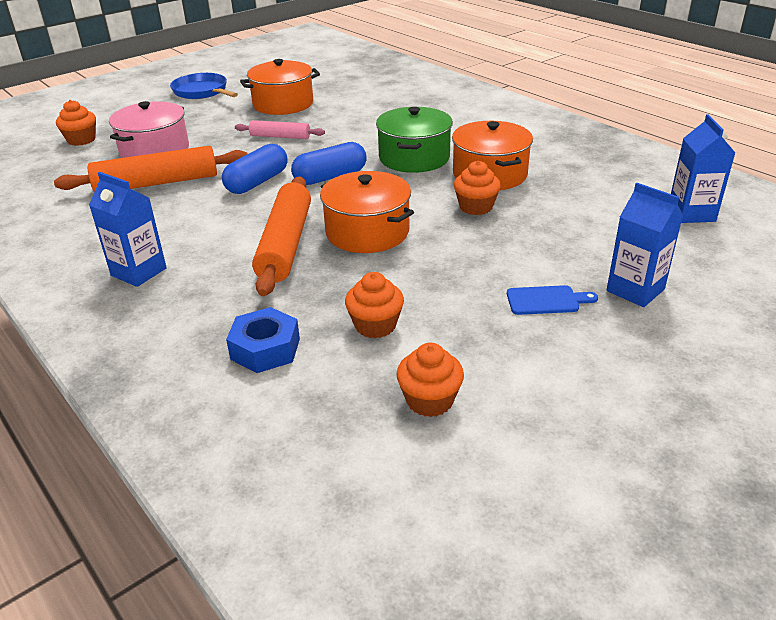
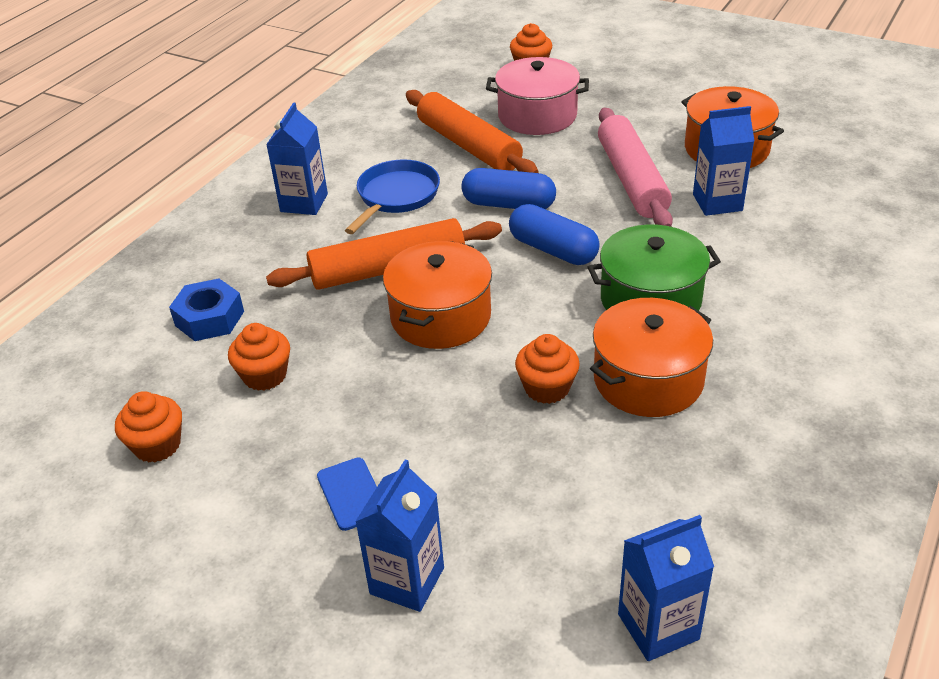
camera: 70 degrees right, 5 degrees up
blue pan [170,73,238,99] -> blue pan moved to [345,159,440,234]
pink rolling pin [235,120,325,139] -> pink rolling pin [598,108,673,227], size x1.79
none -> blue carton [693,106,754,216]

